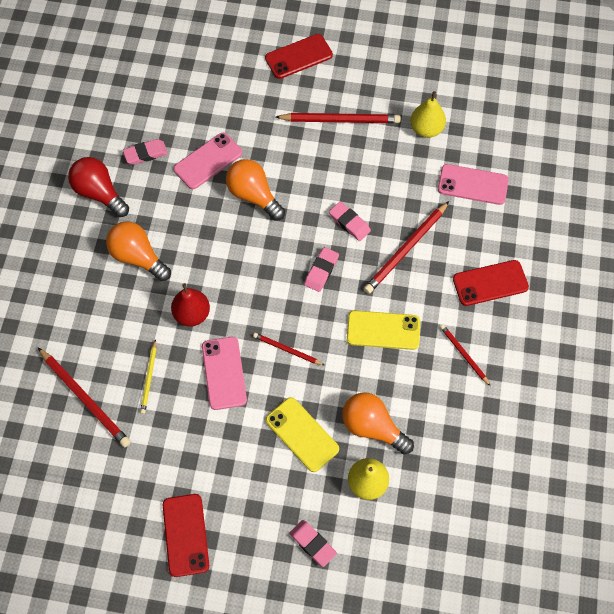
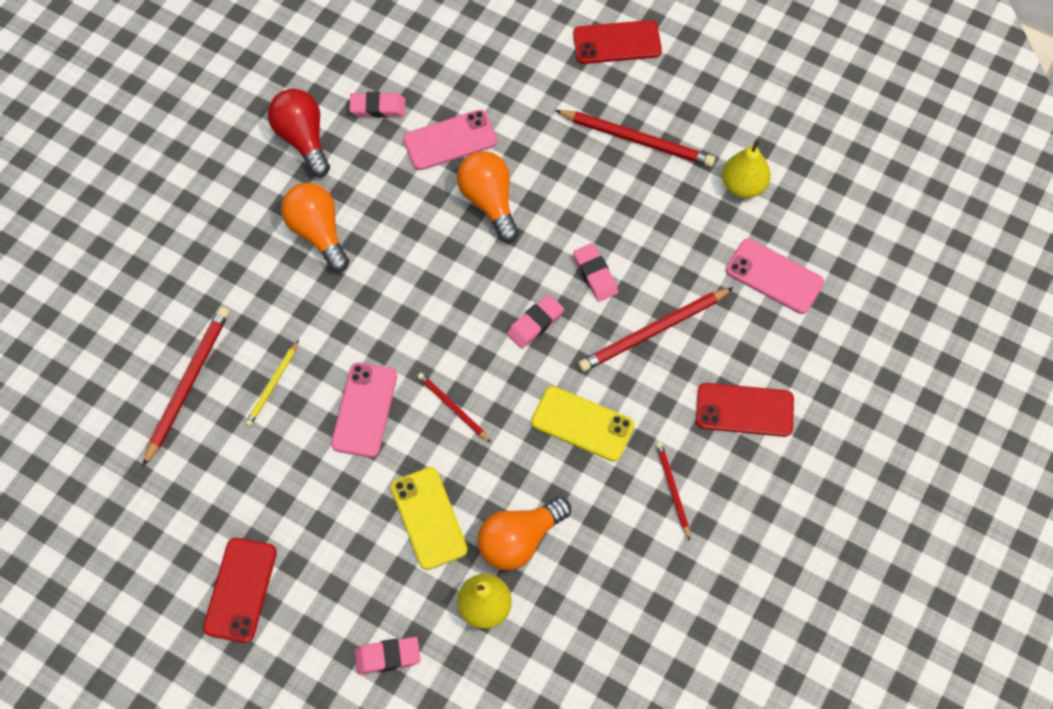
camera: 20 degrees right, 0 degrees up
red pencil [38,347,131,447] -> red pencil turned 135 degrees counterclockwise [143,307,229,467]
red pear [171,283,210,326] -> none
pink eraser [289,520,337,567] -> pink eraser turned 75 degrees counterclockwise [354,637,421,675]
orange light bulb [342,392,414,455] -> orange light bulb turned 90 degrees counterclockwise [478,497,571,571]

